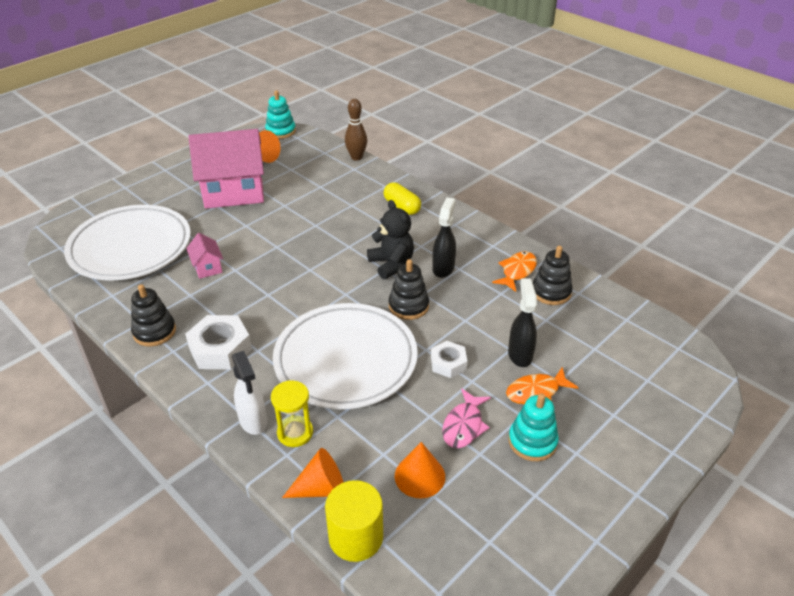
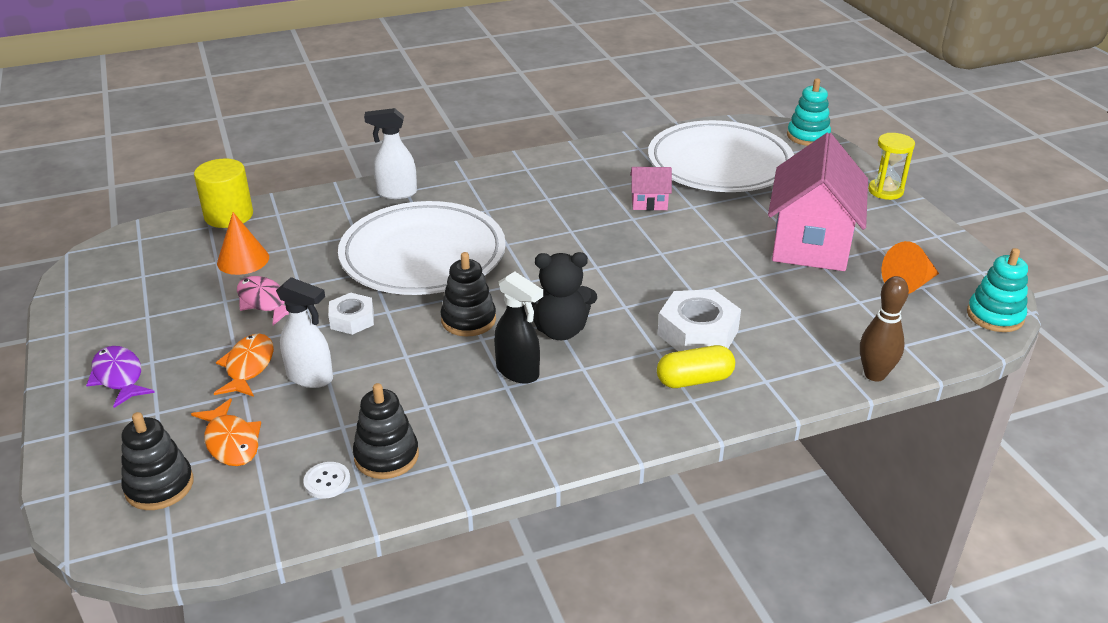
camera: 115 degrees right, 5 degrees down
black stacking toy [131,284,176,347] -> black stacking toy moved to [121,412,193,510]
white nut [185,315,252,369] -> white nut moved to [658,289,741,351]
yellow hourglass [271,380,313,447] -> yellow hourglass moved to [868,133,915,200]
orange cone [282,448,344,498] -> none
orange fish [492,251,537,292] -> orange fish moved to [191,399,261,466]
black spray bottle [508,278,537,367] -> white spray bottle [276,277,333,388]
turquoise stacking toy [508,393,559,461] -> turquoise stacking toy moved to [787,78,831,146]
none -> purple fish [86,346,155,408]
none -> white button [303,462,350,499]

